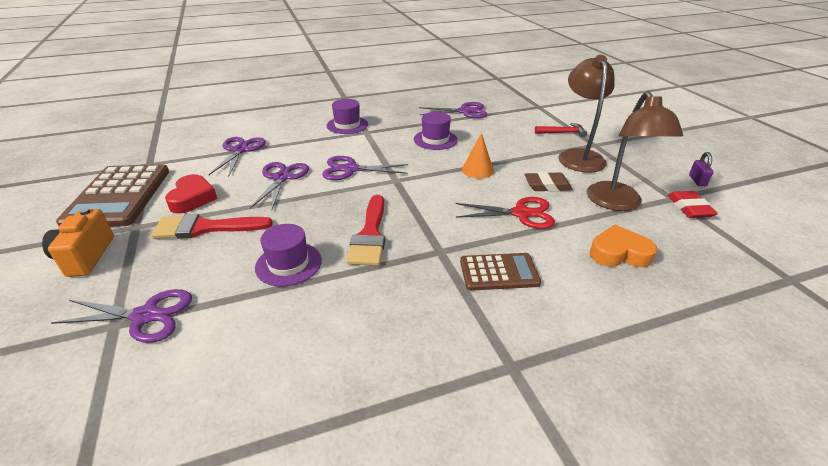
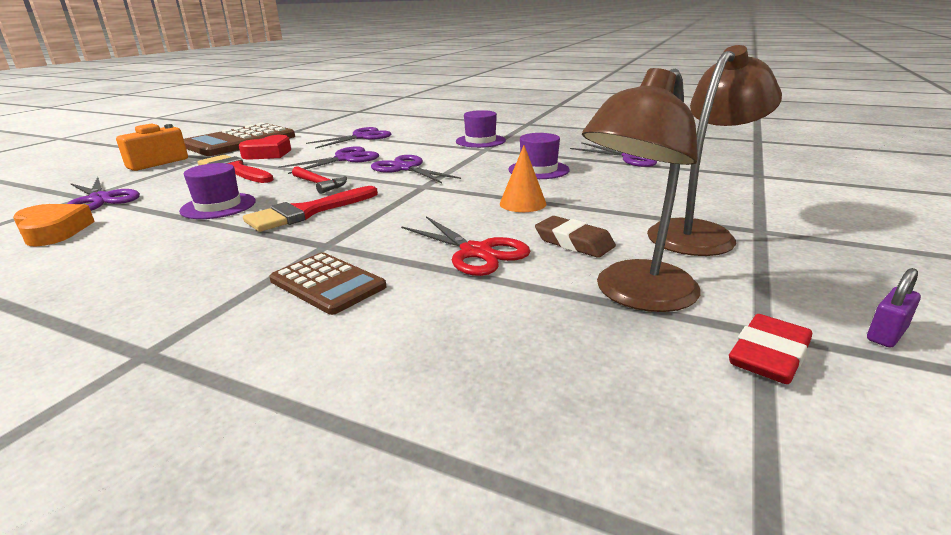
camera: 45 degrees right, 10 degrees down
red hammer [535,123,587,137] -> red hammer moved to [292,166,347,194]
orange heart [590,225,658,267] -> orange heart moved to [13,204,95,247]

